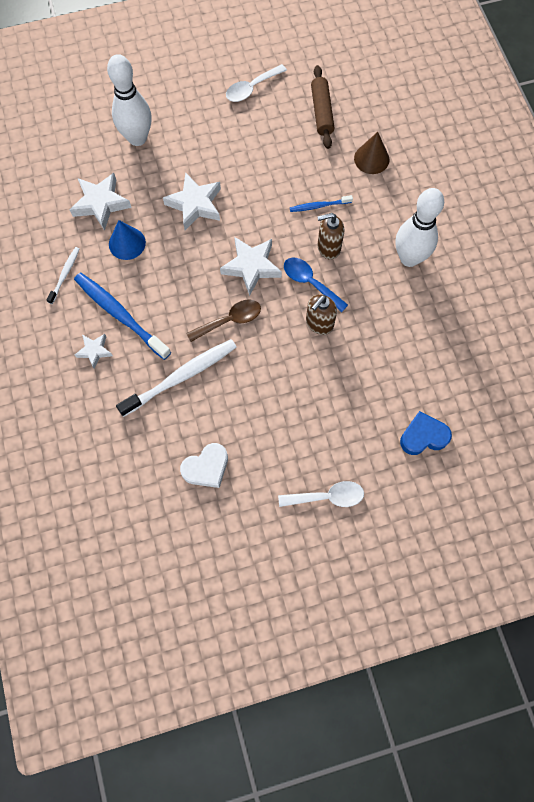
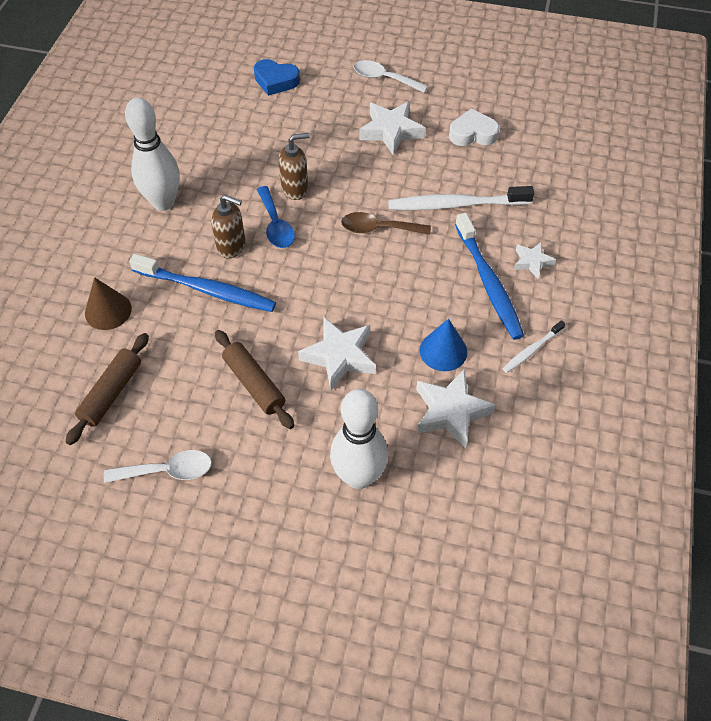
camera: 150 degrees left, 15 degrees down
white star [220,237,282,296] -> white star moved to [359,102,425,156]
blue toothbrush [290,195,353,212] -> blue toothbrush [129,254,276,312], size x1.94
none -> brown rolling pin [215,330,294,429]

